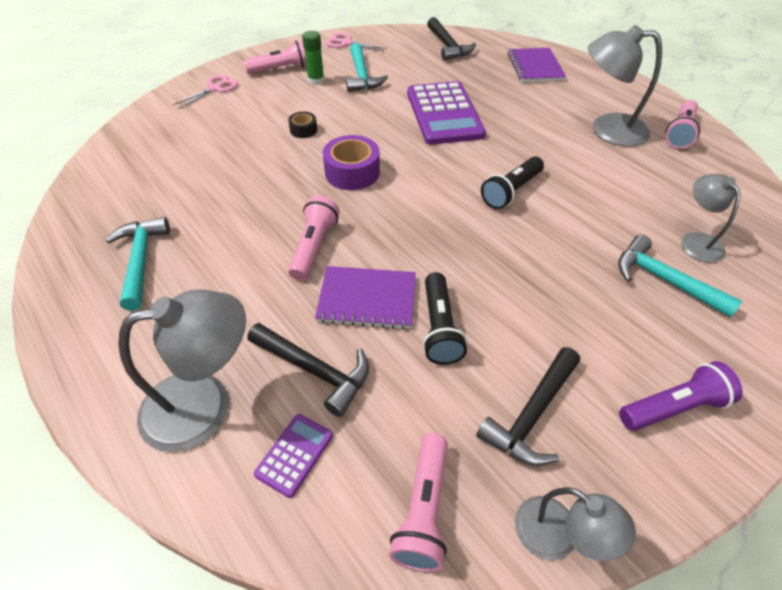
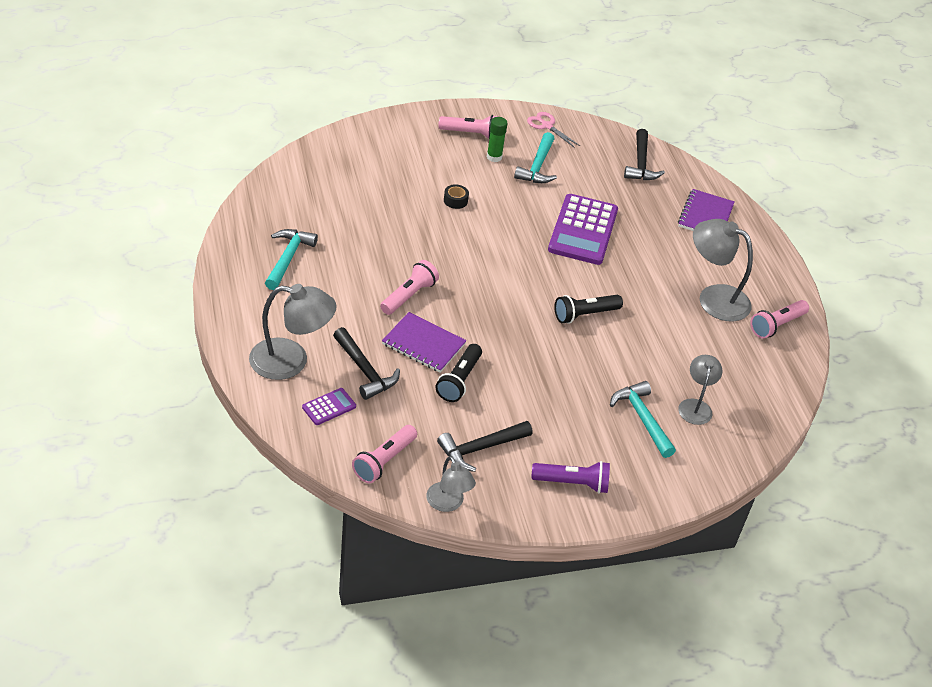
camera: 20 degrees right, 5 degrees down
pink scissors [172,75,238,109] -> none
purple tape [323,135,380,190] -> none

